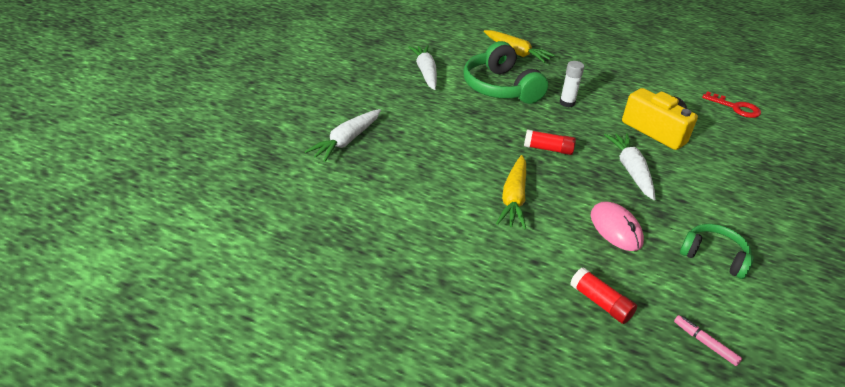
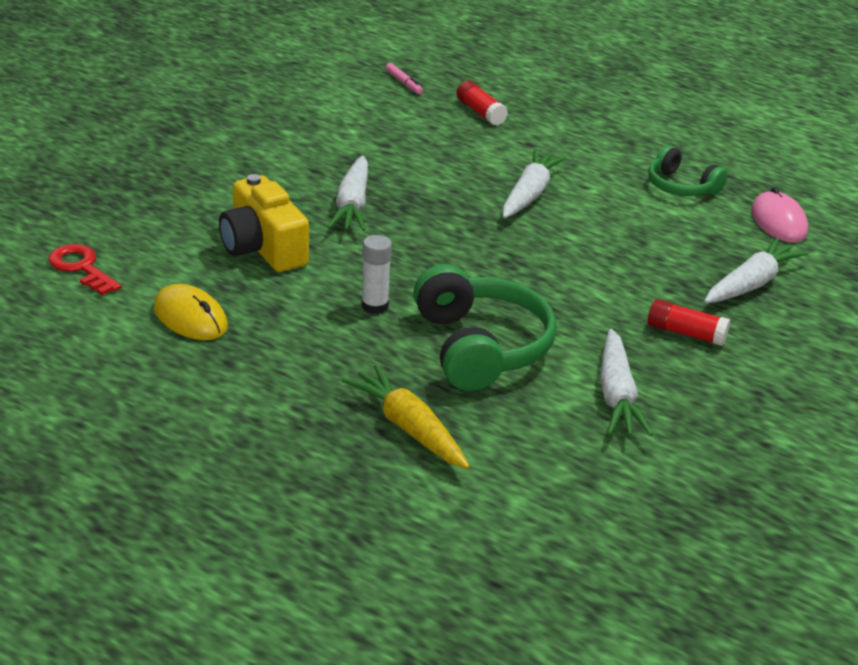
camera: 170 degrees left, 5 degrees down
yellow carrot [496,155,526,229] -> white carrot [503,149,567,218]
red glue stick [524,129,576,155] -> red glue stick moved to [648,299,730,346]
pink mouse [590,201,644,251] -> pink mouse moved to [751,187,808,243]
green headphones [680,224,754,279] -> green headphones moved to [648,145,727,196]
none -> yellow mouse [154,284,228,340]

